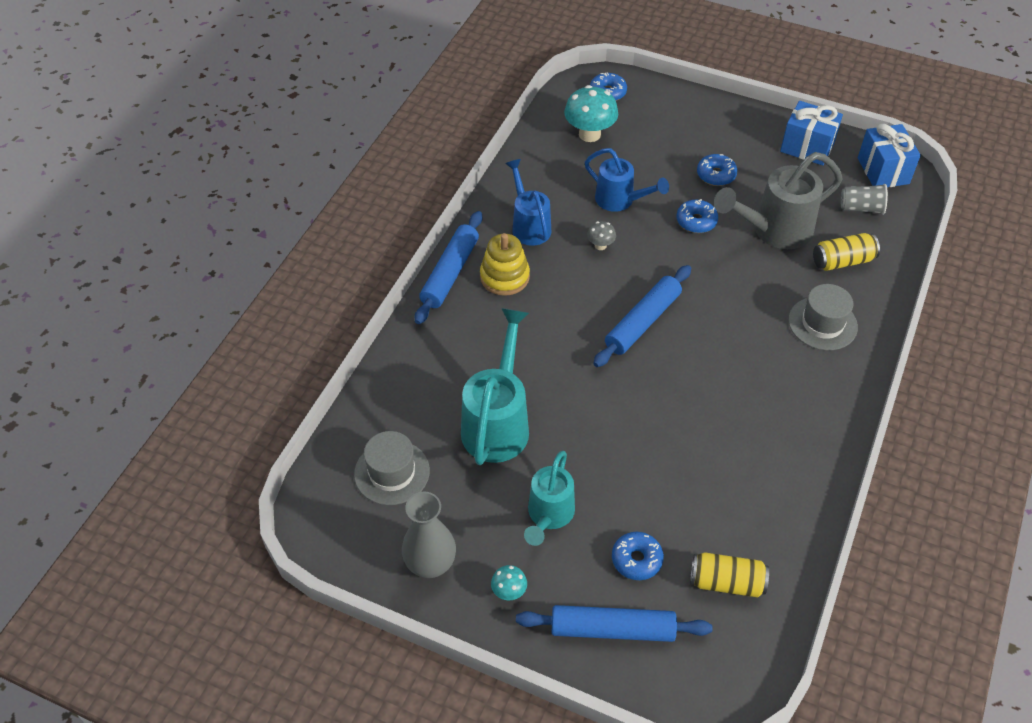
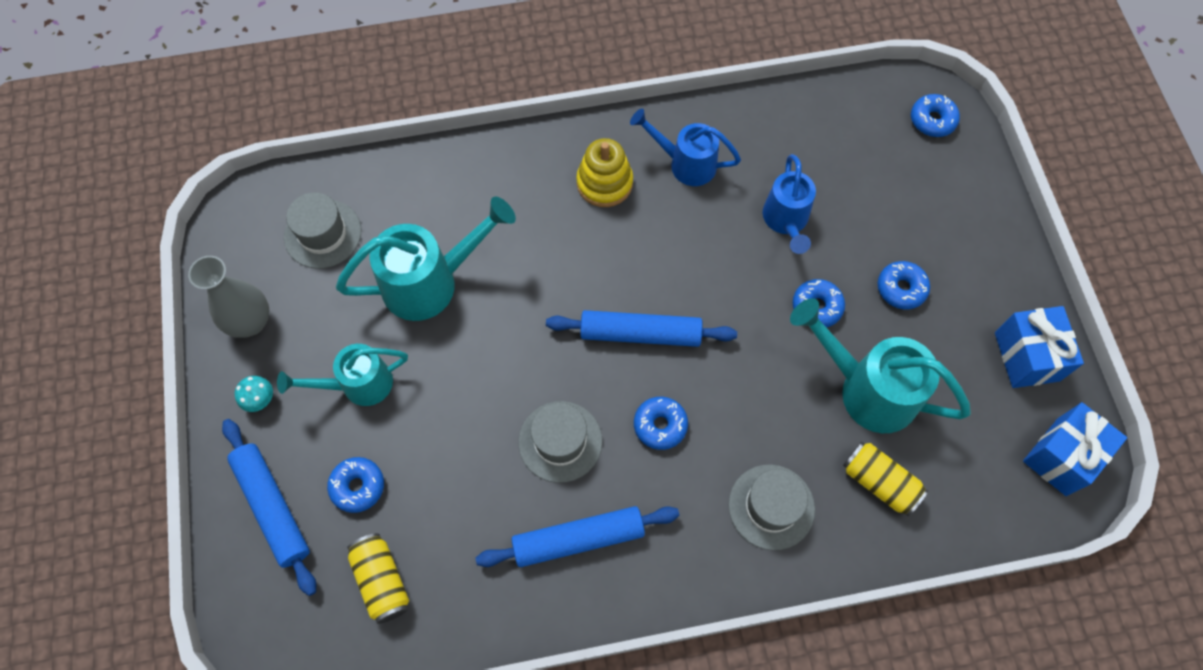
camera: 55 degrees right, 15 degrees up
blue rolling pin [415,211,482,324] -> blue rolling pin moved to [476,506,679,567]
blue watering can [505,159,552,246] -> blue watering can turned 105 degrees counterclockwise [630,109,741,186]
turquoise mushroom [564,85,618,142] -> none
grey mushroom [587,221,616,250] -> none
grey watering can [714,152,843,249] -> turquoise watering can [790,298,971,433]
grey cup [841,184,888,215] -> none
none -> grey hat [518,401,602,483]
none -> blue donut [634,397,688,450]

